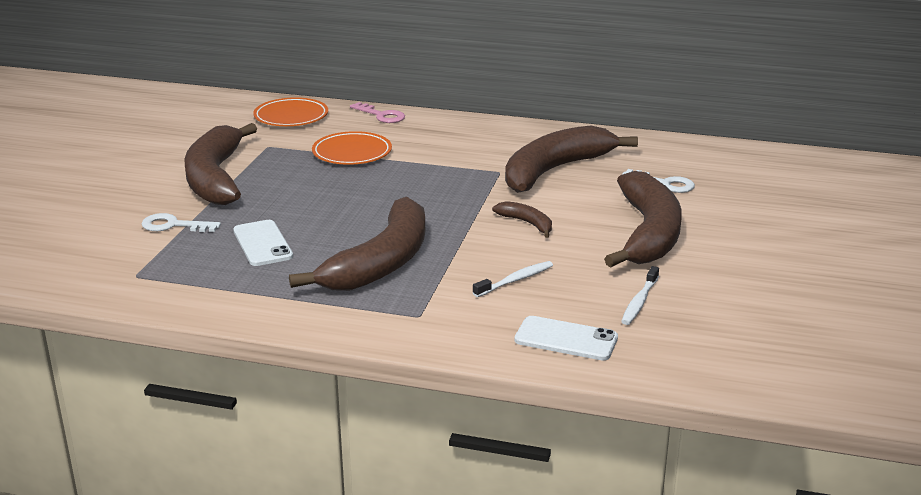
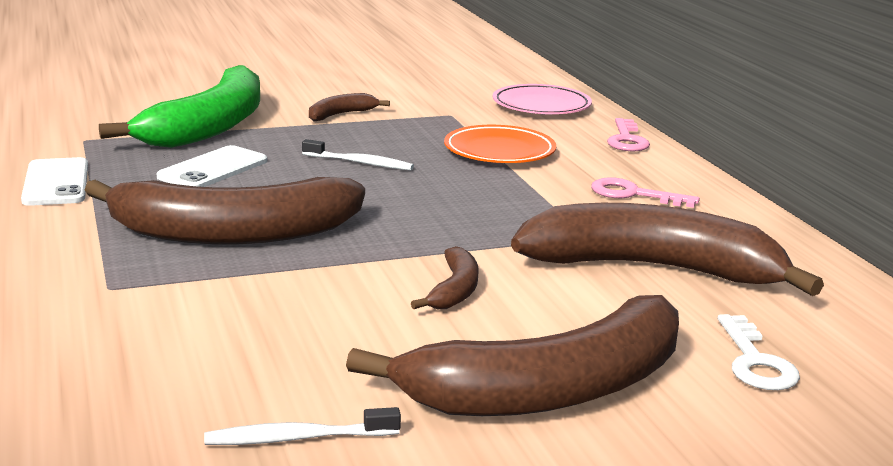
camera: 55 degrees right, 5 degrees down
white key [142,213,221,232] -> green banana [99,65,260,148]
brown banana [184,123,257,205] -> brown banana [309,93,390,121], size x0.43
orange plate [253,97,328,126] -> pink plate [493,84,592,115]
white toothbrush [473,261,553,297] -> white toothbrush moved to [302,139,414,170]
white phone [514,316,618,360] -> white phone moved to [21,157,88,206]
none -> pink key [591,177,700,208]

